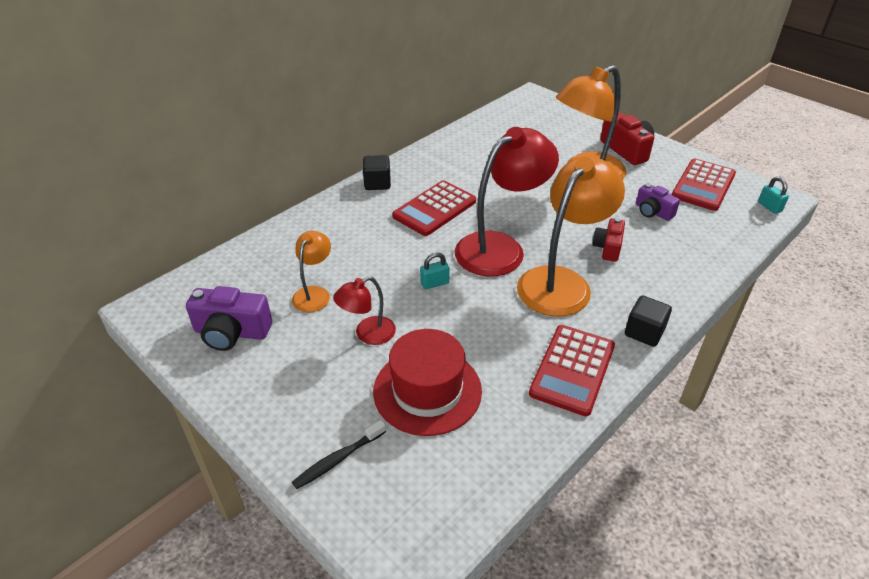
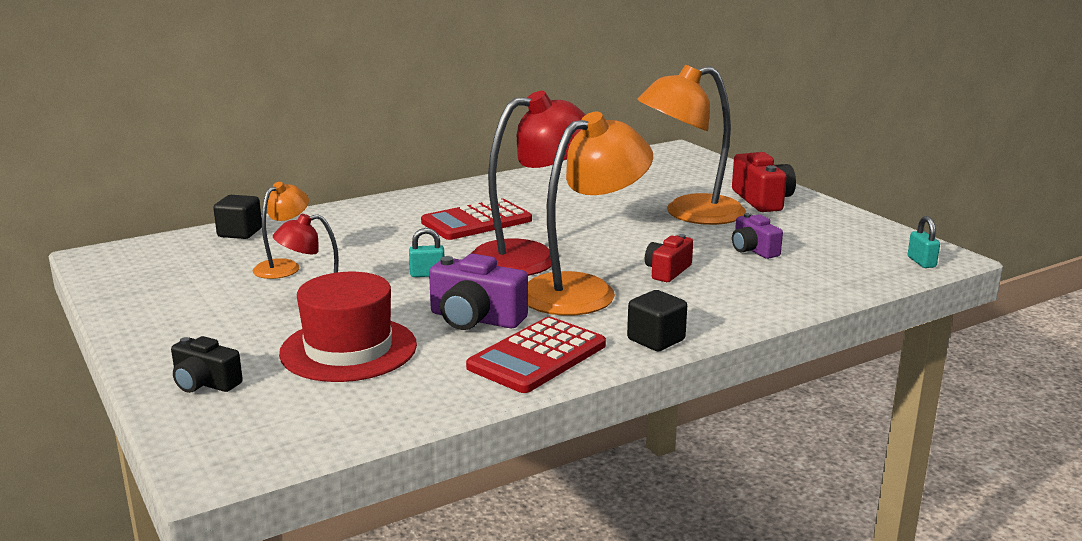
camera: 15 degrees right, 20 degrees down
purple camera [186,286,272,351] -> purple camera moved to [429,254,528,330]
black toothbrush [292,420,386,489] -> black camera [171,336,243,393]
black cube [363,155,391,190] -> black cube moved to [213,195,262,239]
red calculator [672,159,736,211] -> none

